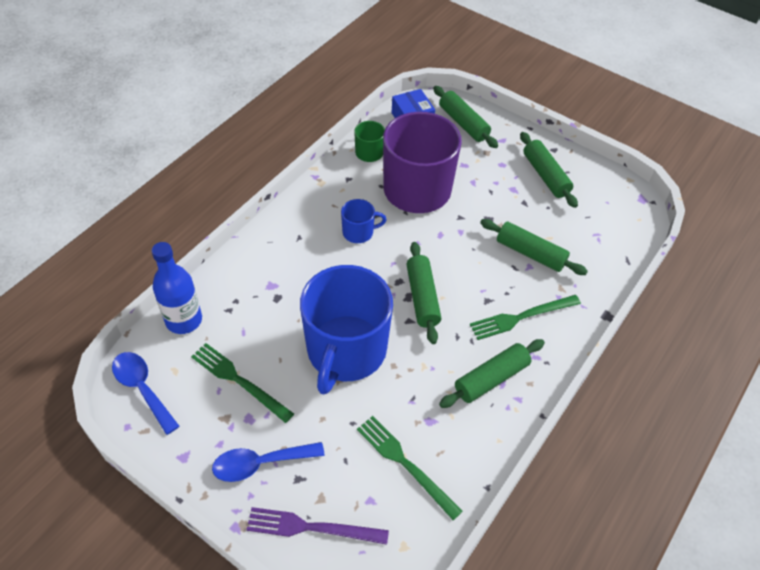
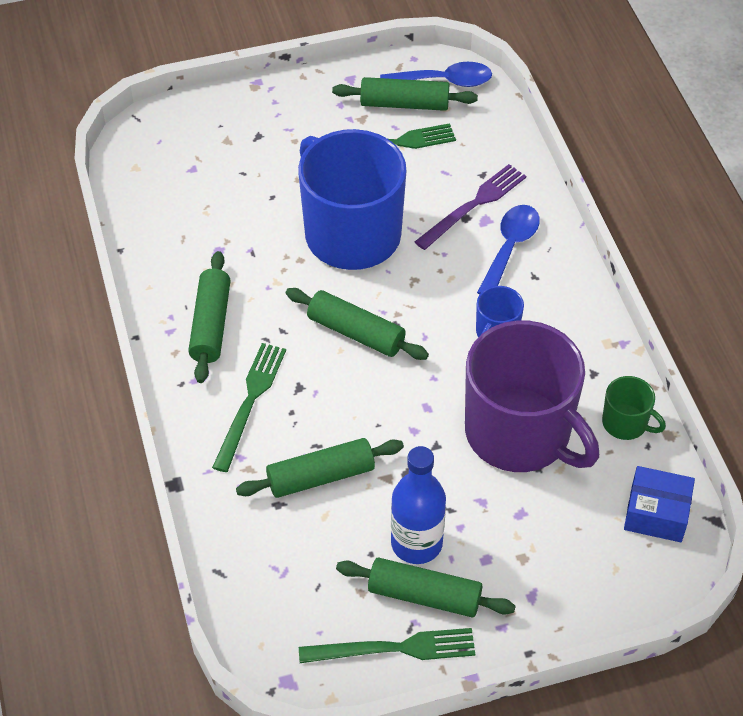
camera: 130 degrees right, 0 degrees up
blue bottle [152,242,202,334] -> blue bottle moved to [391,446,446,564]
blue spoon [212,442,325,482] -> blue spoon moved to [477,205,540,294]
purple fork [246,507,389,545] -> purple fork moved to [415,164,526,250]
green fork [357,416,463,520] -> green fork moved to [299,628,475,663]
green rolling pin [433,86,498,148] -> green rolling pin moved to [332,77,478,111]

